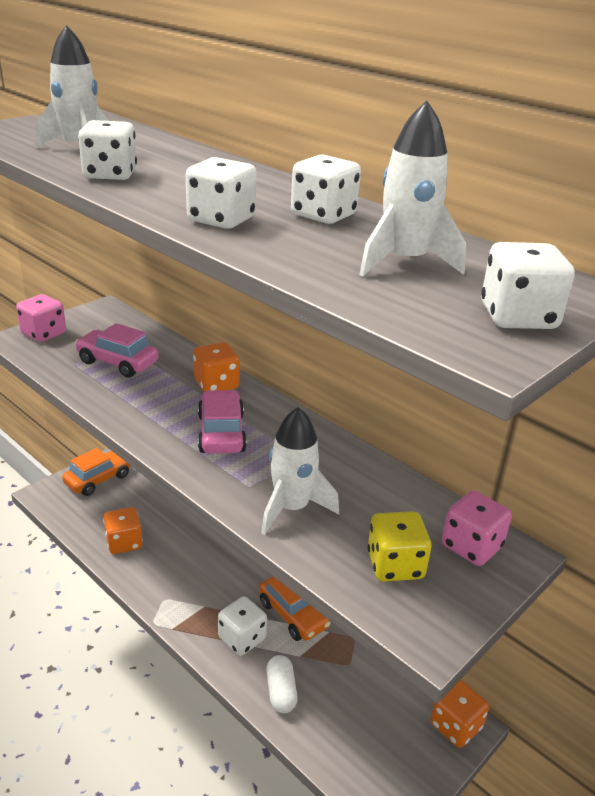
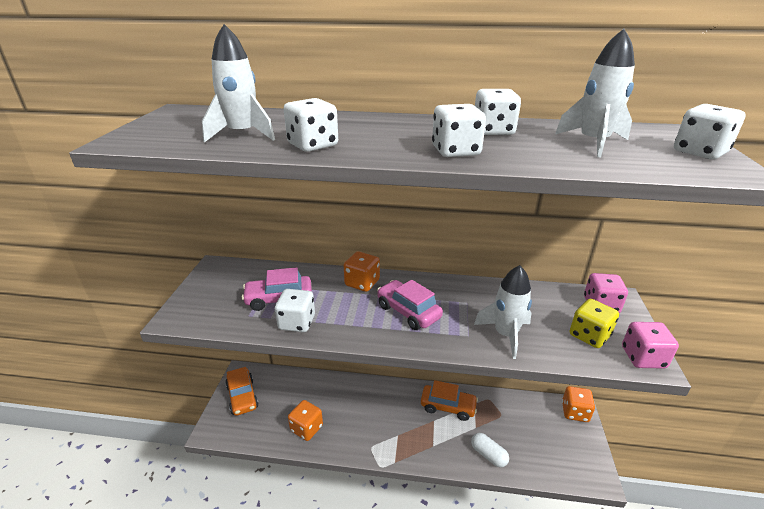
camera: 35 degrees left, 0 degrees up
pink dice [16,294,66,342] -> pink dice moved to [622,322,679,368]
orange car [62,448,131,496] -> orange car turned 150 degrees clockwise [225,367,259,416]
white dice [218,596,267,656] -> white dice moved to [275,289,315,332]

